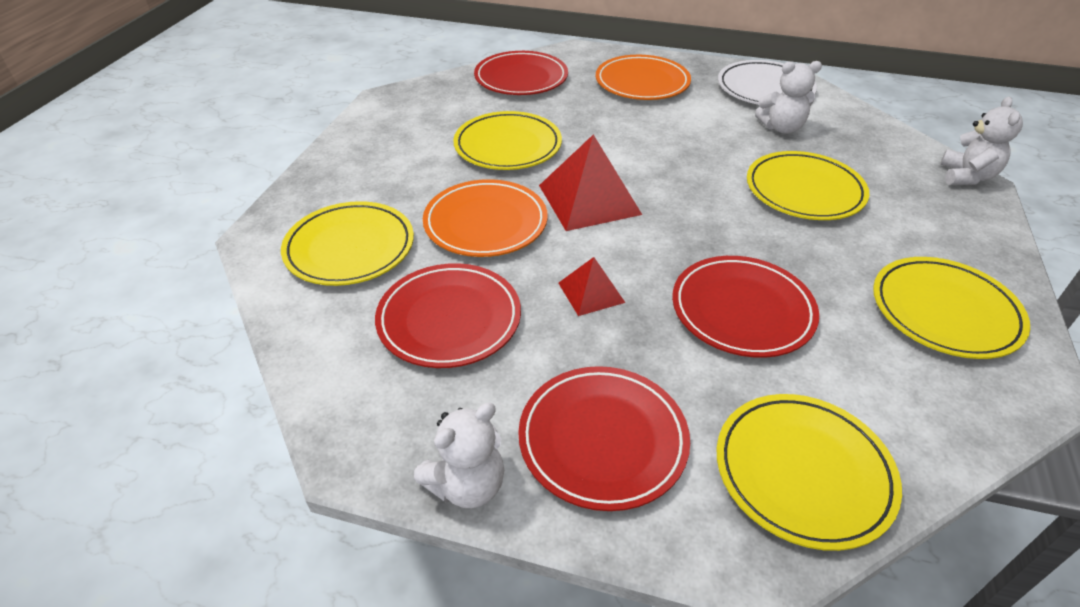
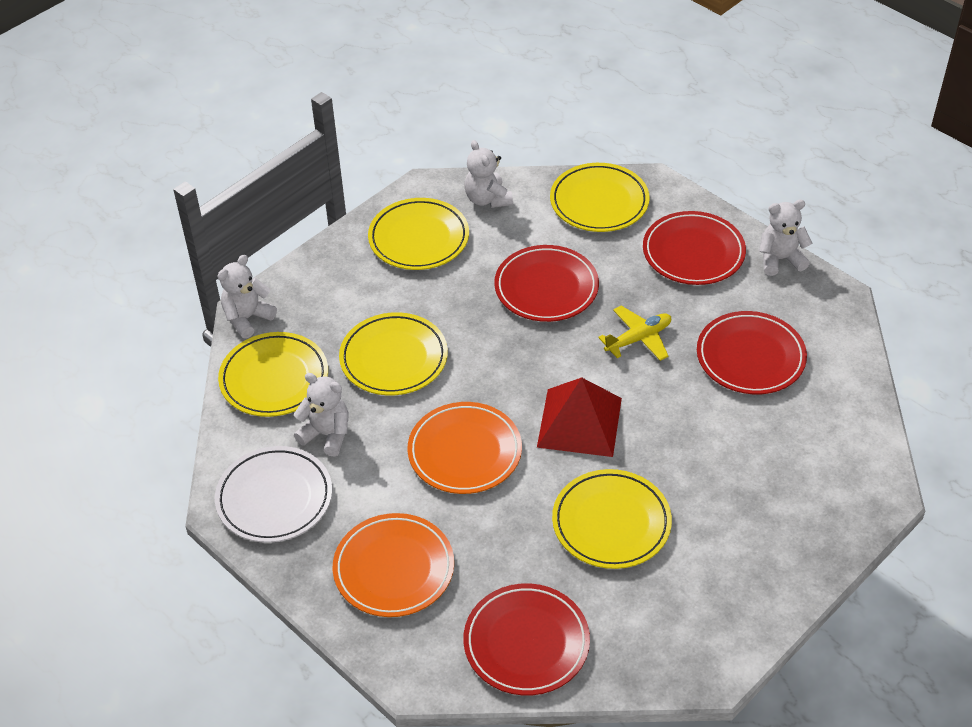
camera: 150 degrees left, 5 degrees up
yellow plate [281,201,414,286] -> yellow plate moved to [218,332,328,417]
orange plate [423,179,548,257] -> orange plate moved to [407,402,522,494]
red pyramid [558,257,625,316] -> yellow plane [598,306,671,361]
none -> white teddy bear [465,140,513,208]

